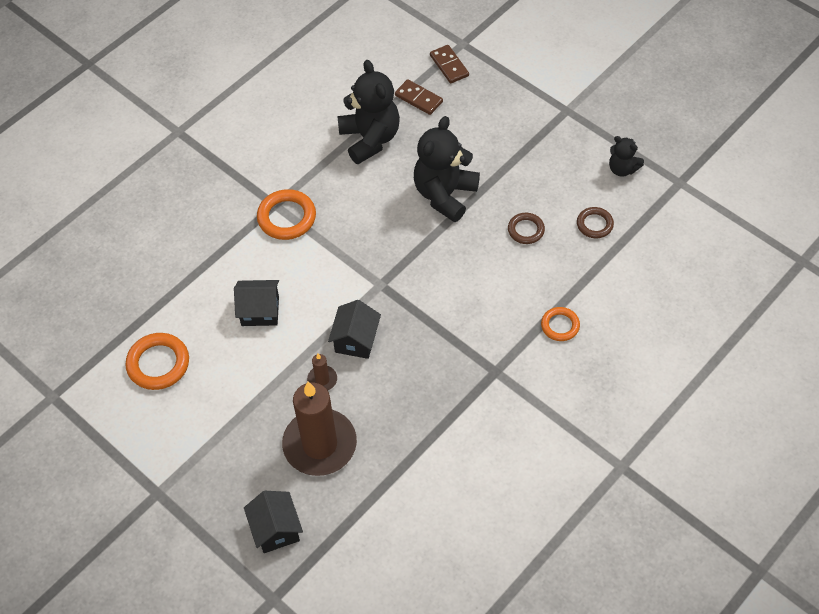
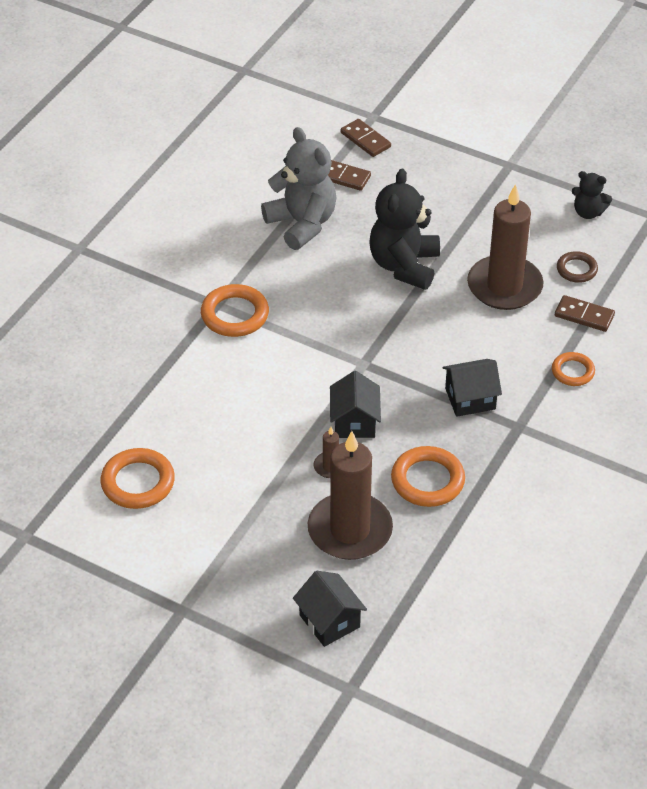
camera: 15 degrees left, 10 degrees down
black house [234,280,279,326] -> black house moved to [442,359,502,417]
black teddy bear [337,60,400,164] -> grey teddy bear [261,127,337,250]
brown ring [508,213,545,244] -> brown candle [467,184,544,310]
none -> orange ring [391,446,465,507]
none -> brown domino [555,295,615,332]

